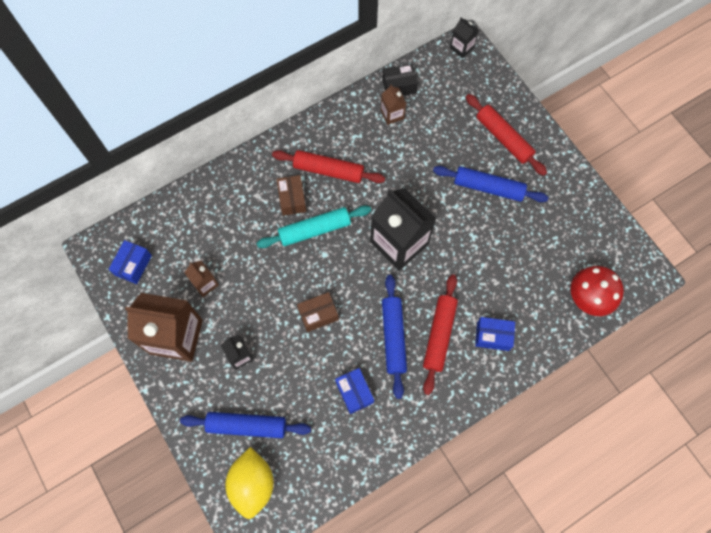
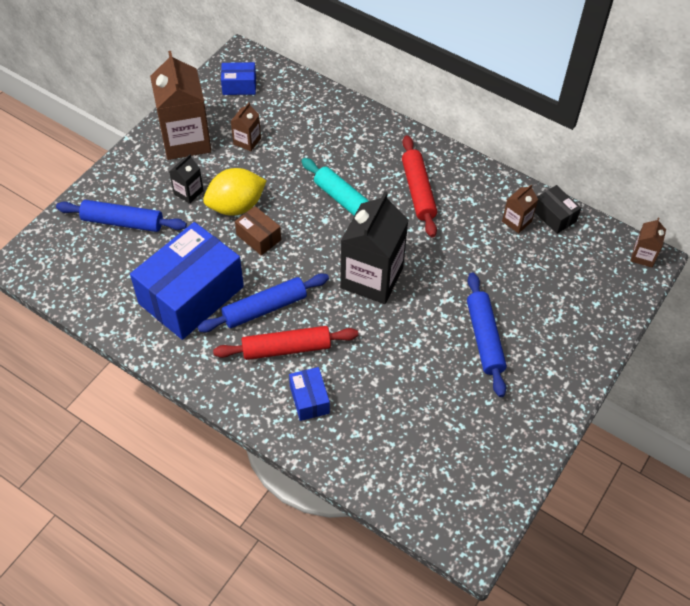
camera: 65 degrees right, 15 degrees down
blue rolling pin [180,412,311,438] -> blue rolling pin turned 60 degrees counterclockwise [56,200,187,232]
yellow lemon [225,447,274,519] -> yellow lemon moved to [203,168,267,216]
brown box [277,175,307,216] -> none
blue box [335,368,374,414] -> blue box [130,222,244,340], size x2.23
black carton [450,17,479,58] -> brown carton [630,218,666,268]
red rolling pin [466,94,547,176] -> none
red mushroom [571,266,624,316] -> none

